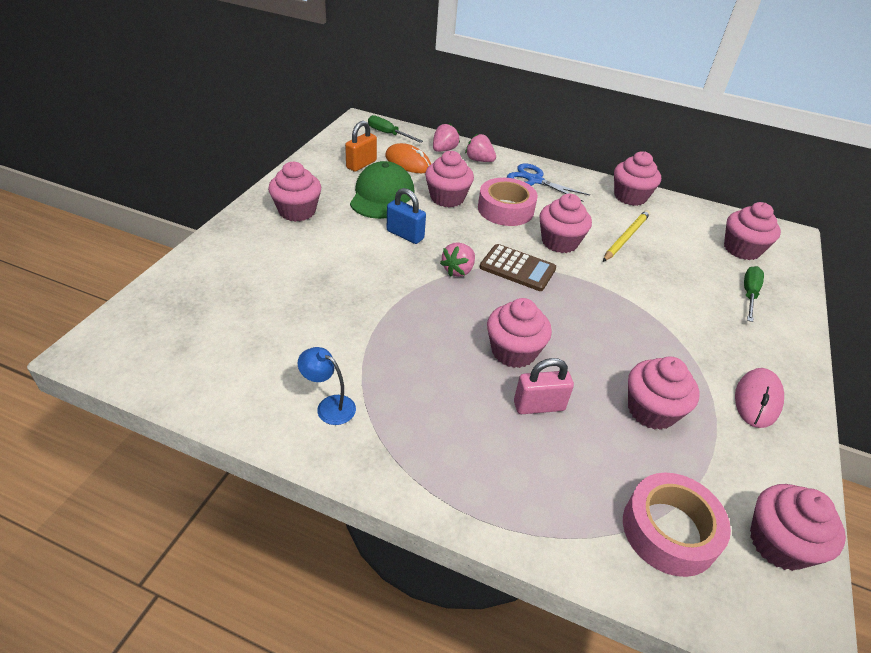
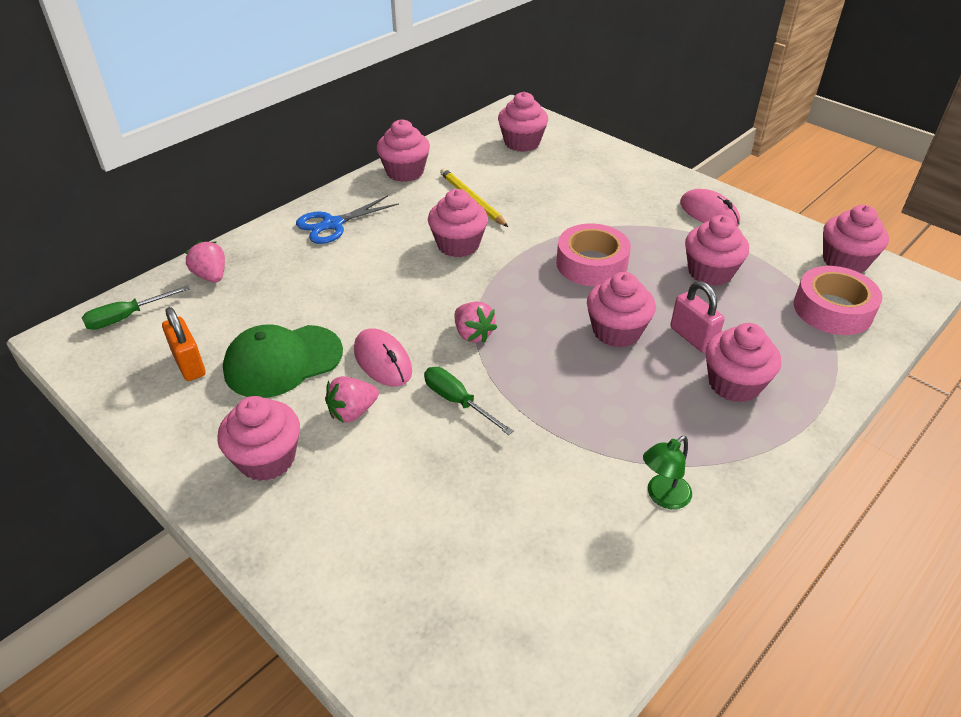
camera: 65 degrees left, 0 degrees up
blue lamp [298,347,356,425] -> green lamp [643,436,692,509]
green cap [350,161,414,219] -> green cap turned 60 degrees counterclockwise [223,324,343,398]
orange mouse [385,143,431,173] -> none
blue padlock [387,188,426,244] -> pink mouse [354,328,412,387]
pink cupcake [425,151,474,207] -> pink cupcake moved to [706,323,781,402]
pink strawberry [465,134,496,162] -> pink strawberry moved to [325,376,379,423]
pink tape [478,178,538,226] -> pink tape moved to [556,224,631,286]
brown calculator [480,244,556,291] -> none
pink padlock [514,358,574,414] -> pink padlock turned 45 degrees counterclockwise [670,281,725,353]
green screwdriver [744,266,764,322] -> green screwdriver moved to [424,367,513,435]

